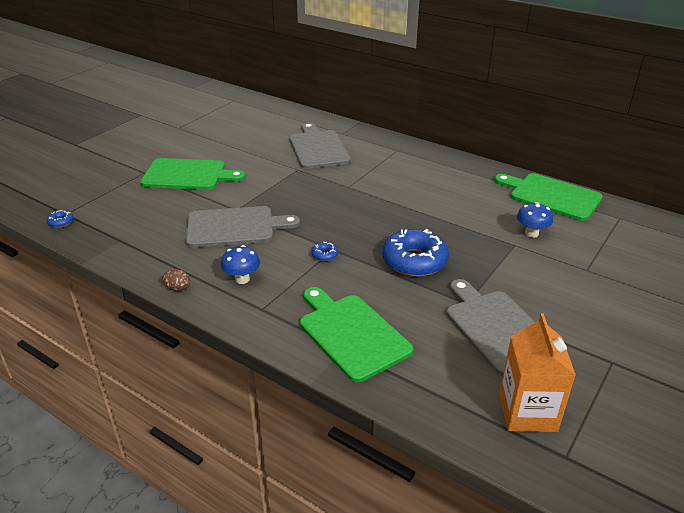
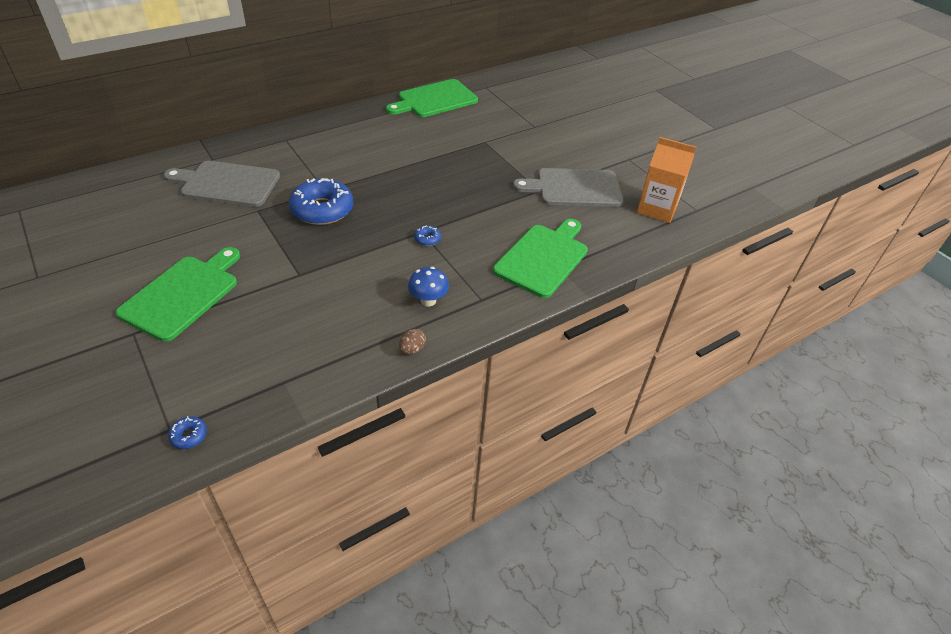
camera: 70 degrees left, 10 degrees up
grey cutting board [186,206,300,248] -> none
green cutting board [300,287,413,382] -> green cutting board turned 135 degrees clockwise [493,219,588,298]
blue donut [382,229,449,277] -> blue donut moved to [289,178,353,225]
blue mushroom [517,202,553,238] -> none

